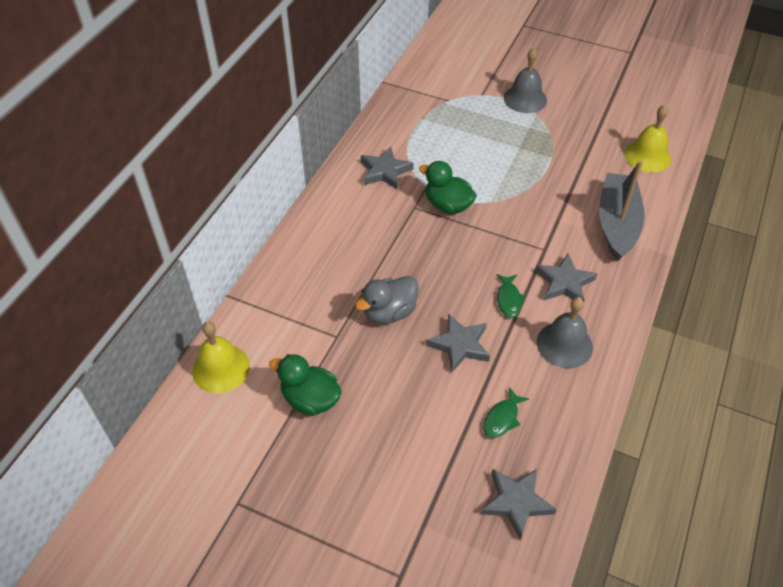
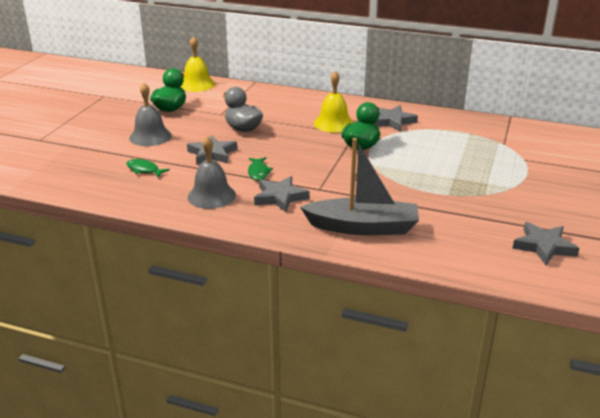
camera: 85 degrees right, 20 degrees down
grey star [481,469,557,540] -> grey star moved to [512,222,580,265]
green fish [496,274,526,318] -> green fish turned 90 degrees counterclockwise [248,157,273,181]
grey bell [504,48,547,113] -> grey bell moved to [129,83,172,146]
yellow bell [624,105,671,172] -> yellow bell moved to [314,71,353,133]

